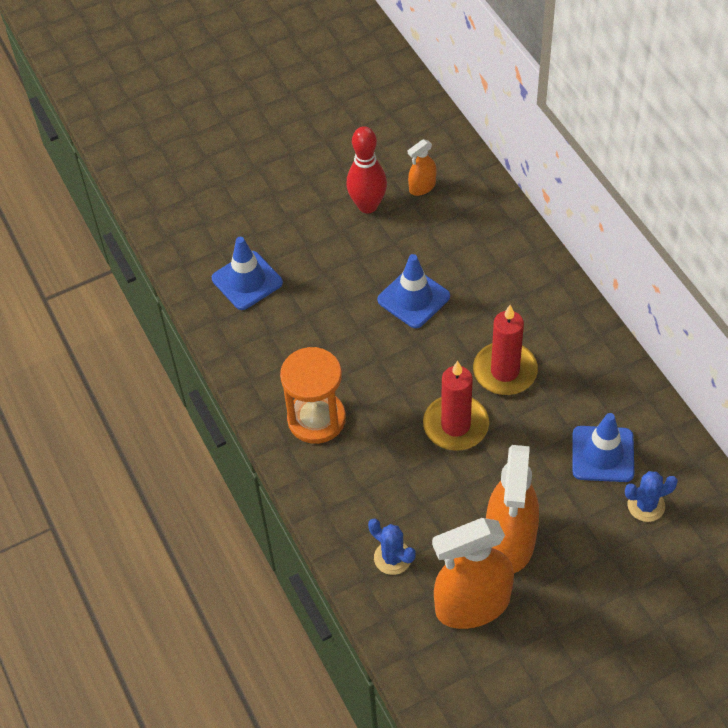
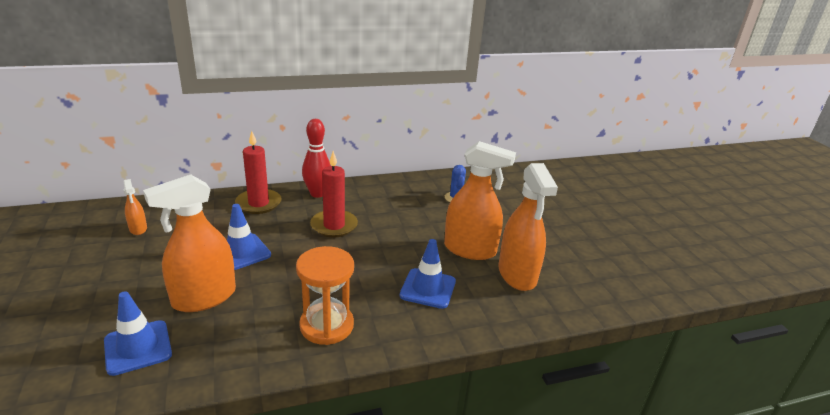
camera: 85 degrees left, 25 degrees down
red bowling pin [346,126,387,213] -> red bowling pin moved to [302,119,331,198]
blue cactus [368,518,416,575] -> none
red candle [423,361,489,451] -> red candle moved to [235,131,282,214]
blue traffic cone [572,413,634,482] -> blue traffic cone moved to [400,239,456,309]
none -> orange spray bottle [143,174,236,312]

